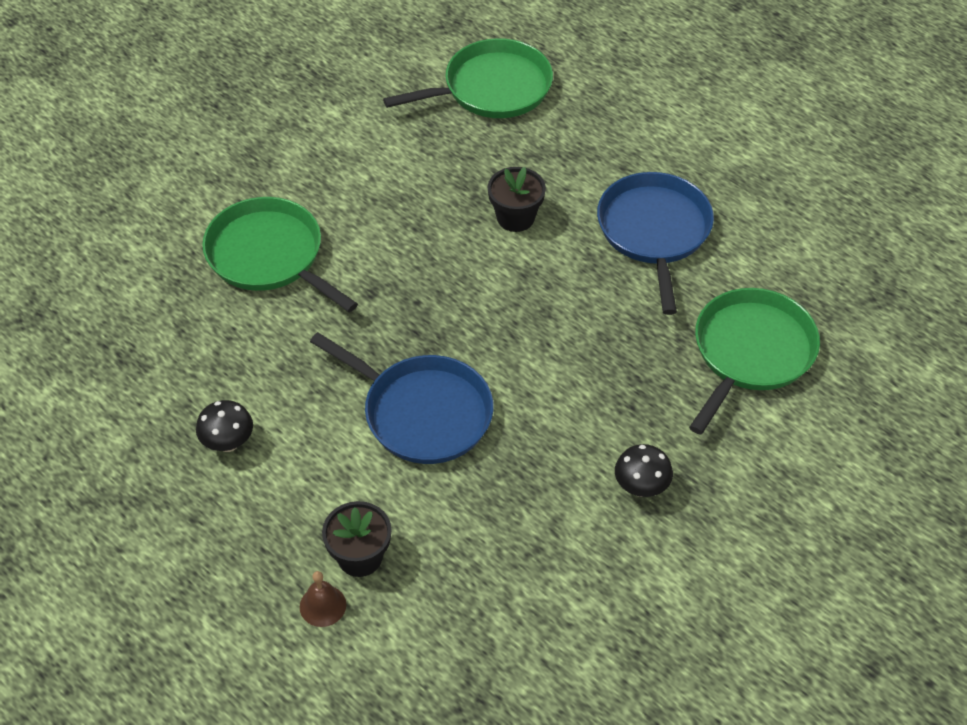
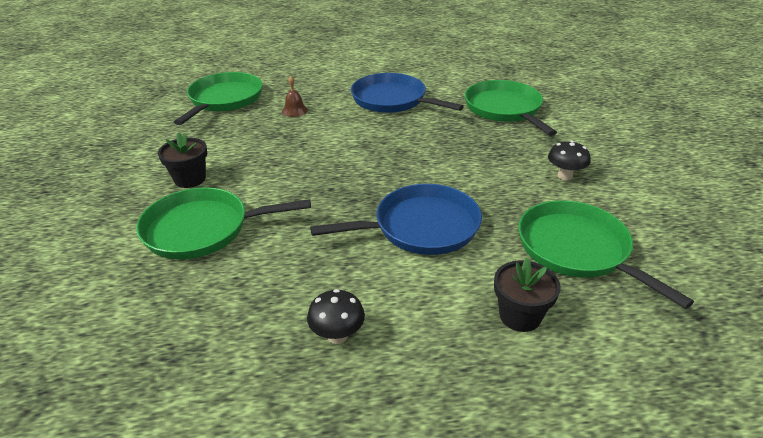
camera: 50 degrees left, 15 degrees down
brown bell [300,571,346,627] -> brown bell moved to [282,76,308,117]
black flower pot [488,167,546,232] -> black flower pot moved to [158,132,207,188]
none -> green pan [518,200,694,309]

